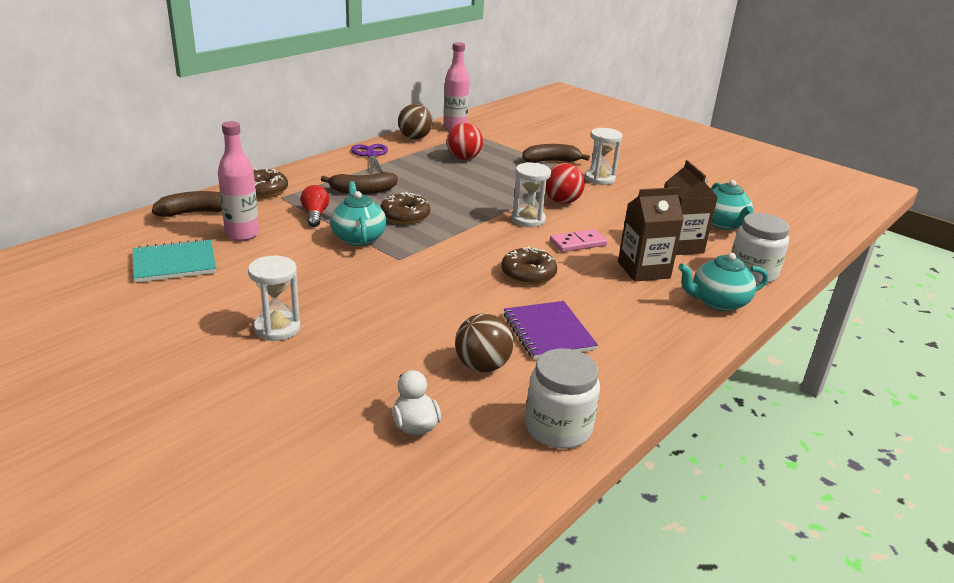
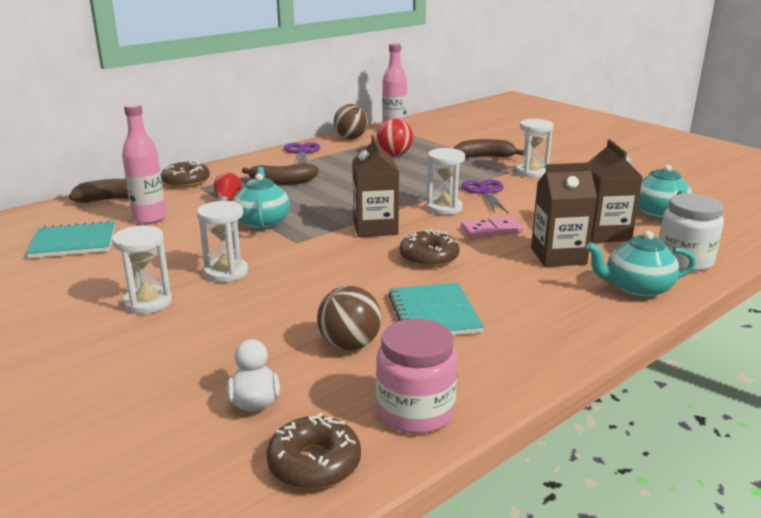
camera: 10 degrees right, 5 degrees down
brown donut [380,192,430,224] -> brown donut moved to [266,413,361,489]
purple notebook [504,301,598,359] -> turquoise notebook [388,283,484,335]
white jar [525,348,600,449] -> pink jar [376,319,457,434]
red ball [545,163,585,204] -> purple scissors [462,180,509,214]
none -> white hourglass [197,201,248,282]
none -> brown carton [352,135,399,237]

